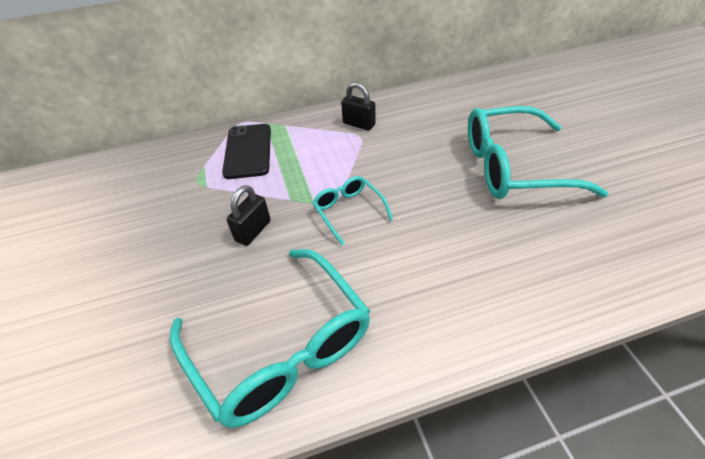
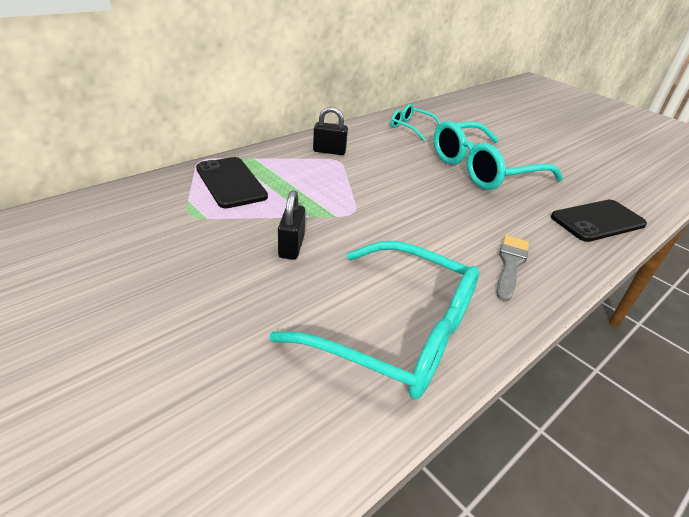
camera: 30 degrees left, 10 degrees down
turquoise glasses [313,176,393,245] -> turquoise glasses moved to [391,104,441,141]
none -> grey brush [496,235,529,302]
none -> black phone [551,200,647,242]

